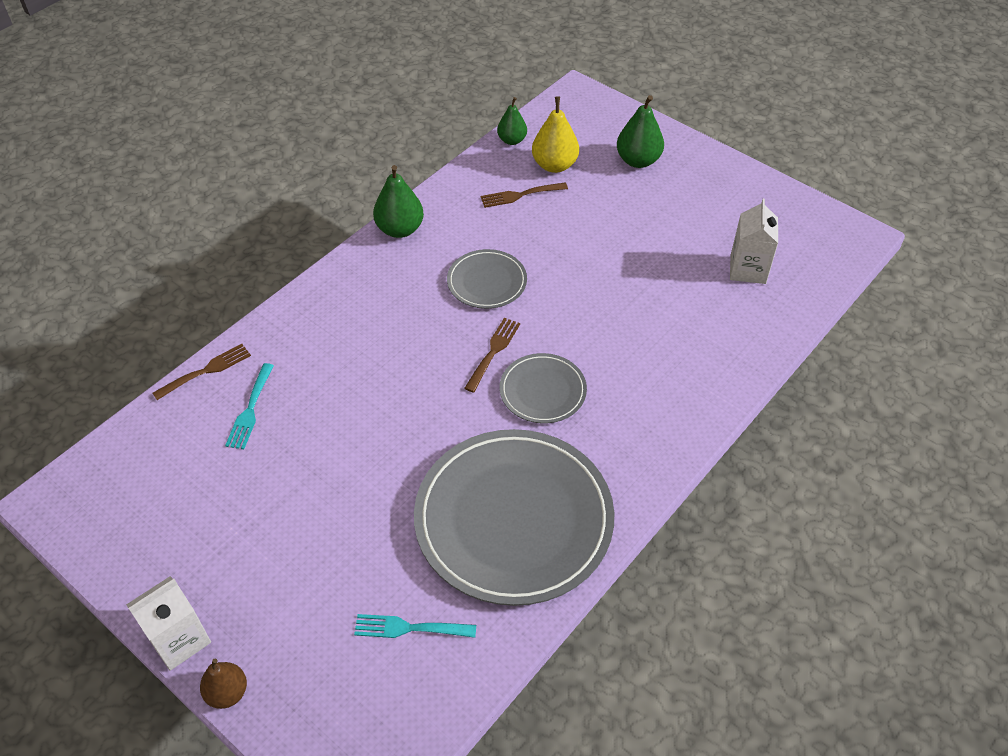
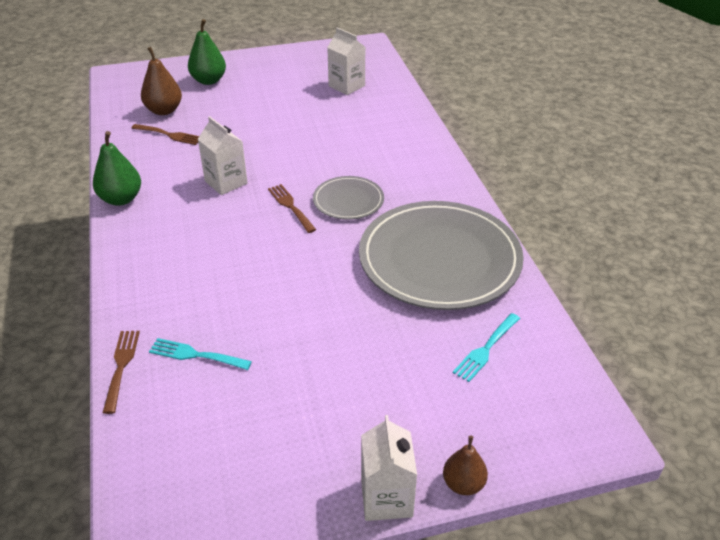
camera: 55 degrees left, 10 degrees down
turquoise fork [225,363,274,449] -> turquoise fork turned 150 degrees clockwise [149,338,252,370]
grey plate [447,249,527,309] -> white carton [198,116,248,195]
brown fork [480,182,568,208] -> brown fork turned 90 degrees counterclockwise [131,124,199,145]
green pear [497,97,527,145] -> none
yellow pear [532,96,579,173] -> brown pear [141,47,182,115]

